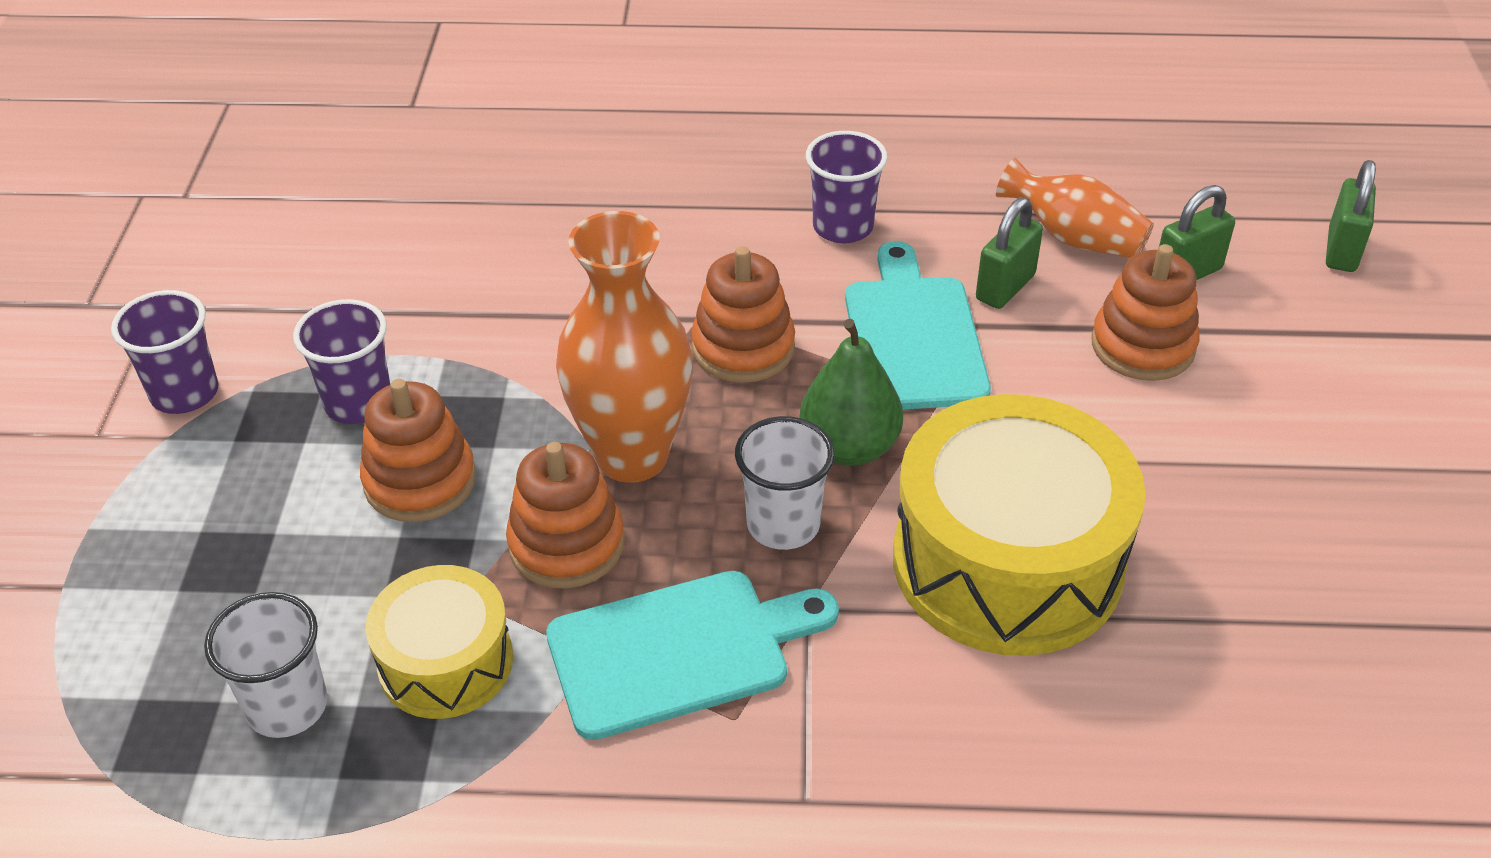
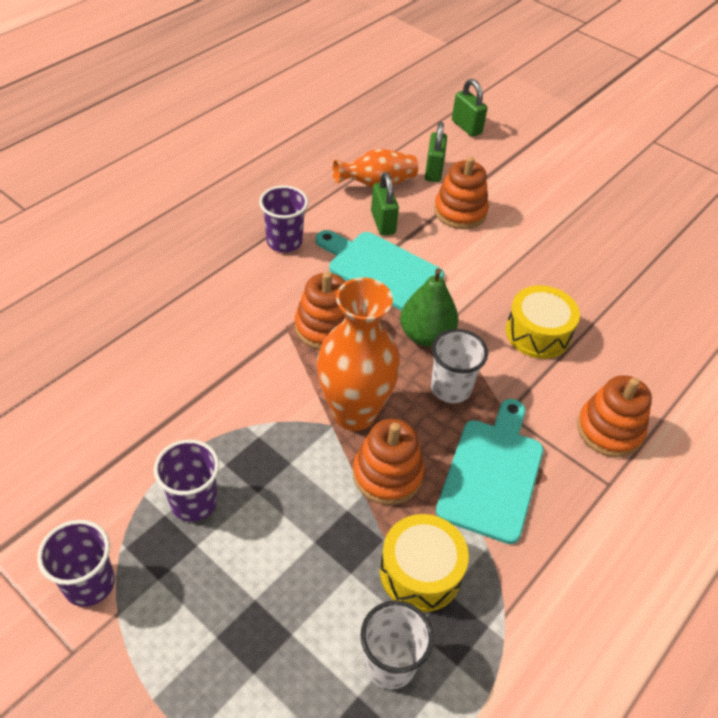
camera: 55 degrees left, 5 degrees up
orange stacking toy [360,379,476,522] -> orange stacking toy moved to [577,375,652,457]
yellow drum [893,394,1146,656] -> yellow drum [505,285,580,359], size x0.55

